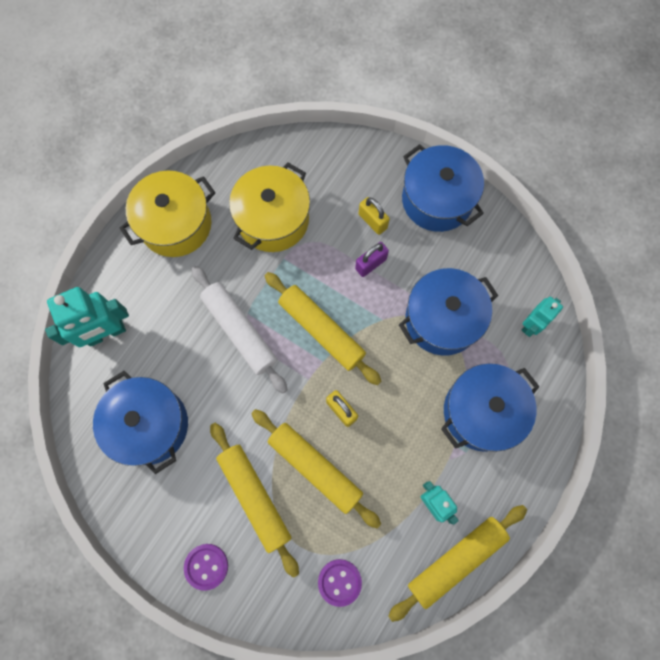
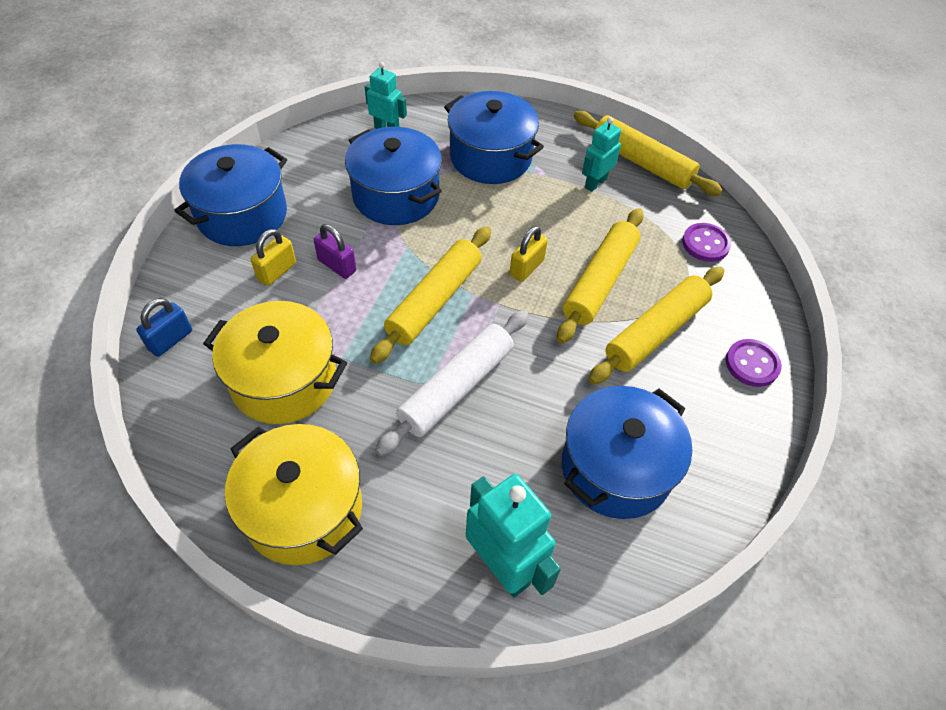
camera: 105 degrees left, 20 degrees down
none -> blue padlock [136,298,192,357]

